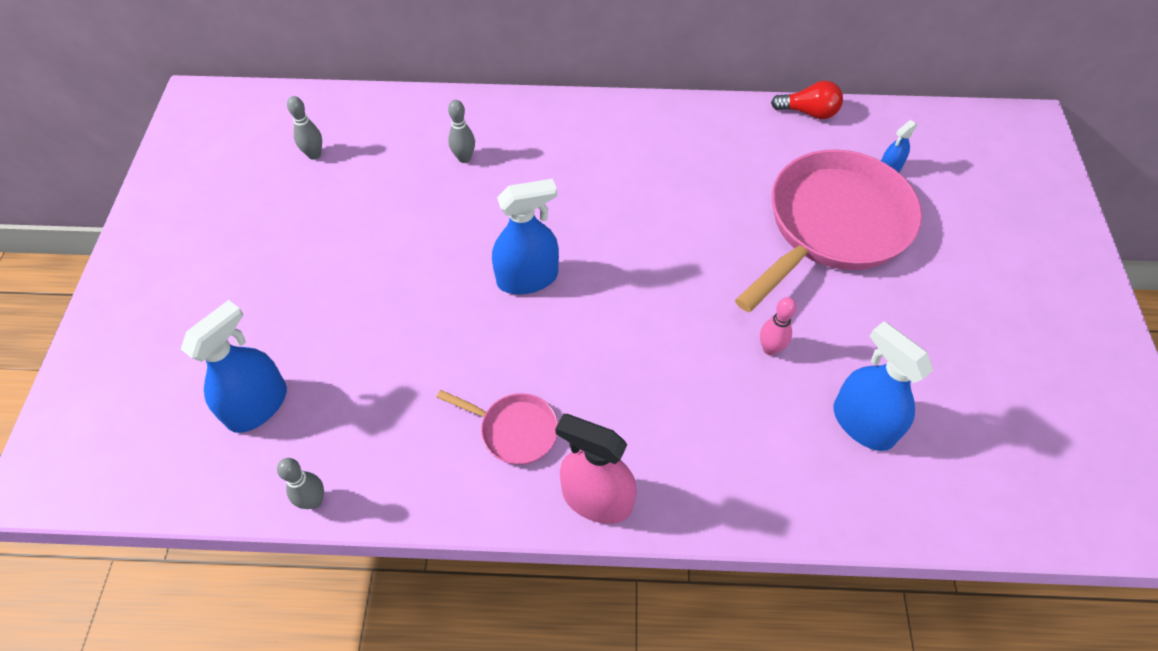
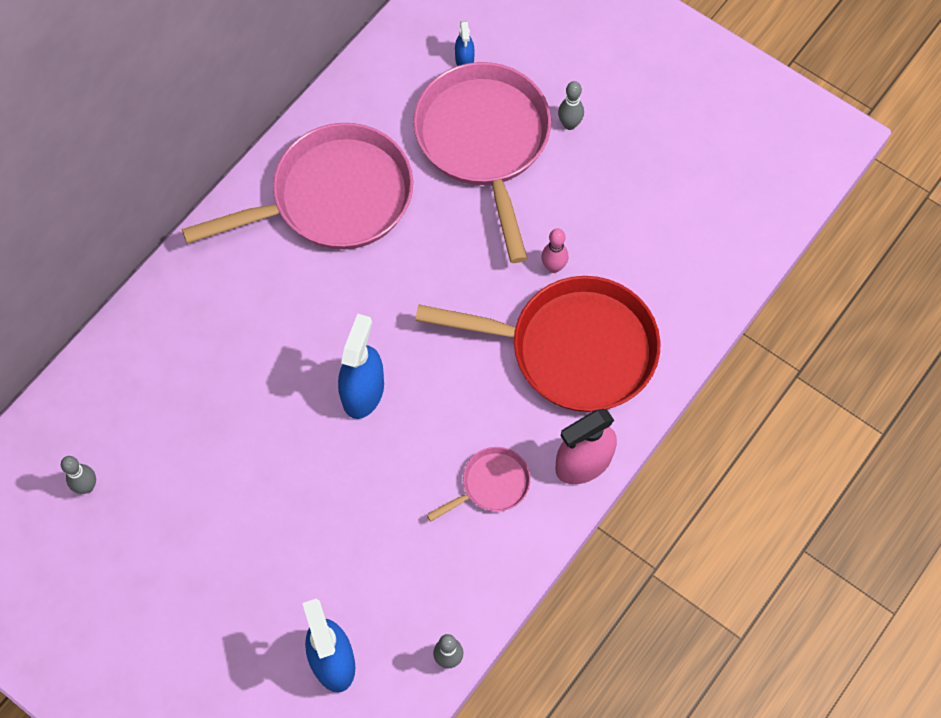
camera: 55 degrees left, 10 degrees up
grey bowling pin [448,100,475,163] -> grey bowling pin moved to [558,81,584,130]
red light bulb [771,81,843,119] -> none
blue spray bottle [833,321,933,451] -> none
none -> pink pan [182,123,413,249]
none -> red pan [415,276,661,412]

